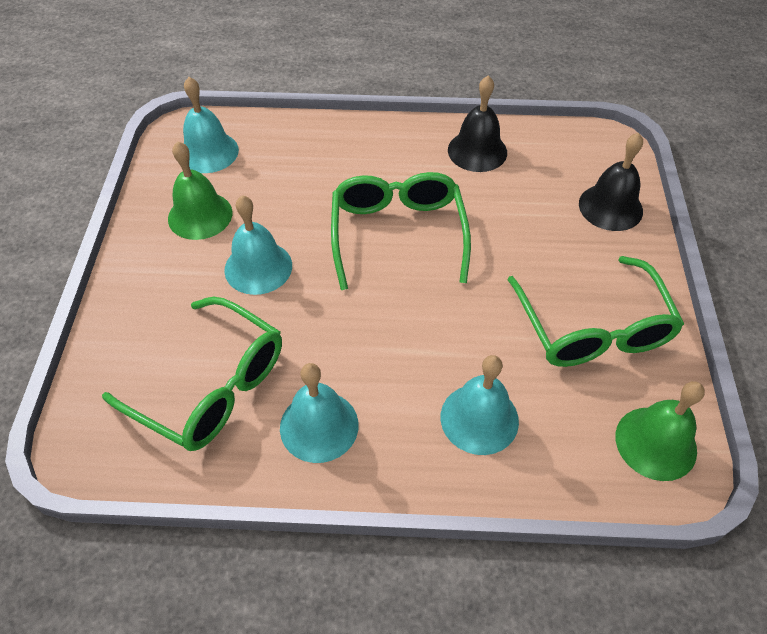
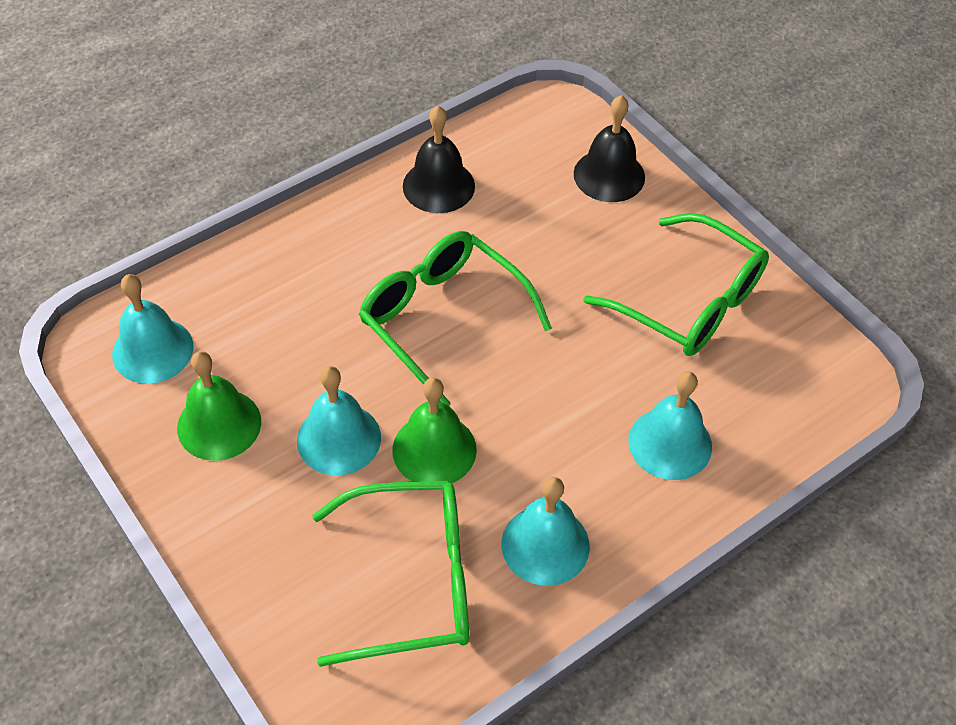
camera: 40 degrees left, 0 degrees up
green bell [615,381,705,481] -> green bell moved to [392,378,477,484]

